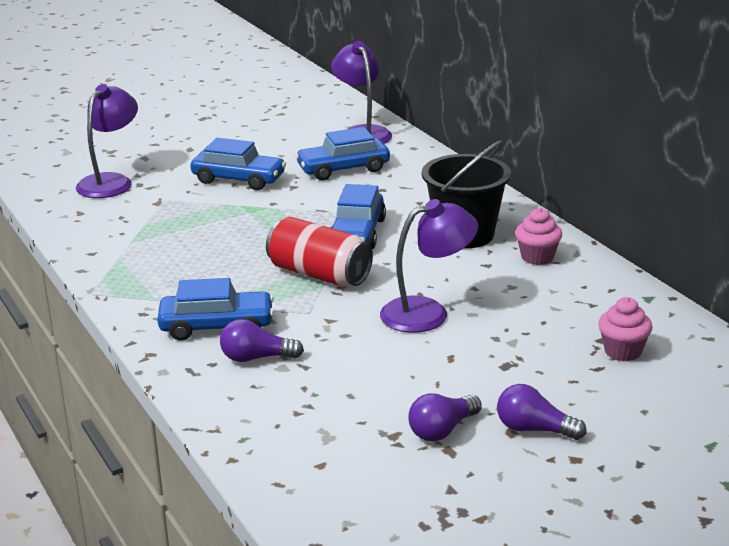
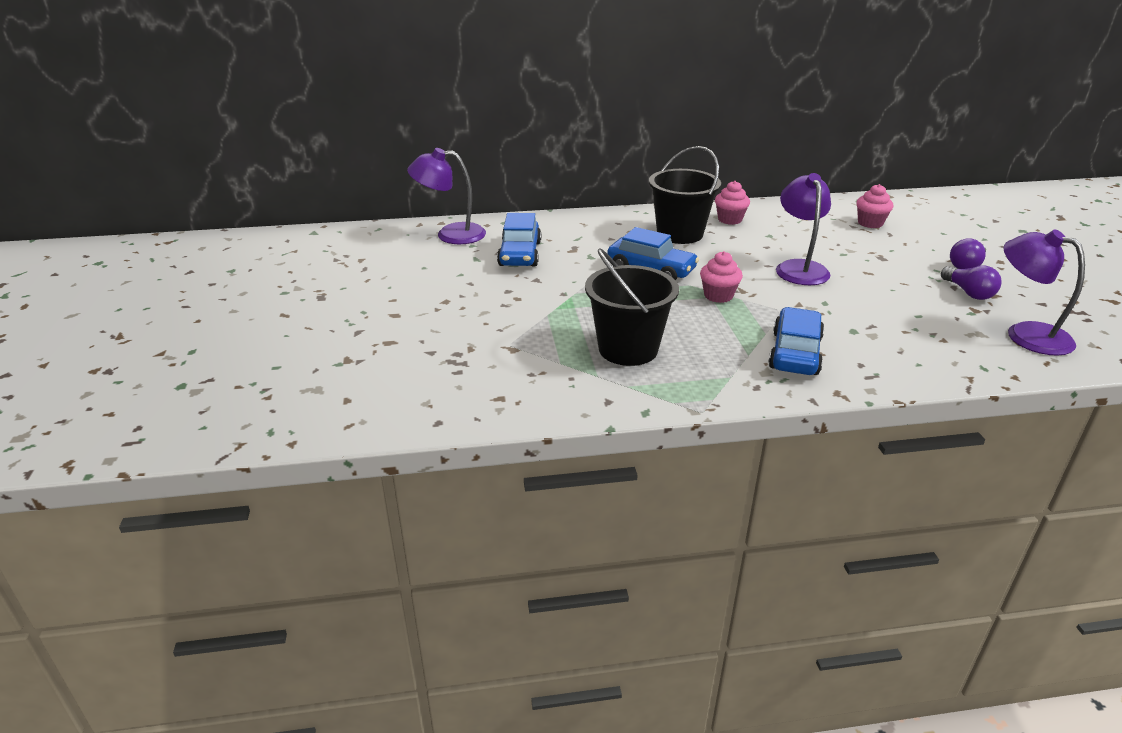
camera: 70 degrees left, 5 degrees up
purple lamp [76,84,138,198] -> purple lamp moved to [1003,230,1085,356]
blue car [190,138,286,190] -> none
purple light bulb [220,319,304,362] -> none
red can [266,217,373,287] -> pink cupcake [700,251,743,303]
none -> black bucket [585,248,679,366]

